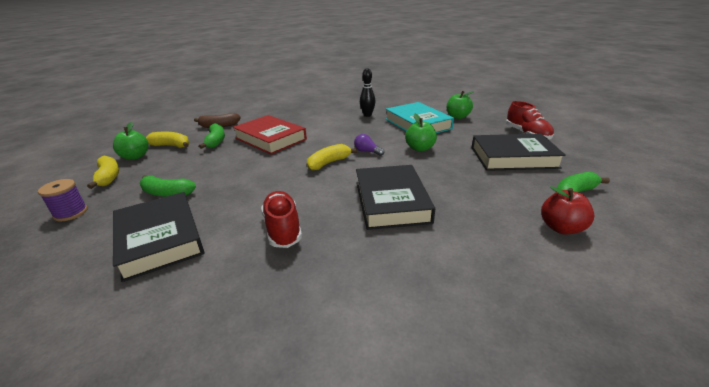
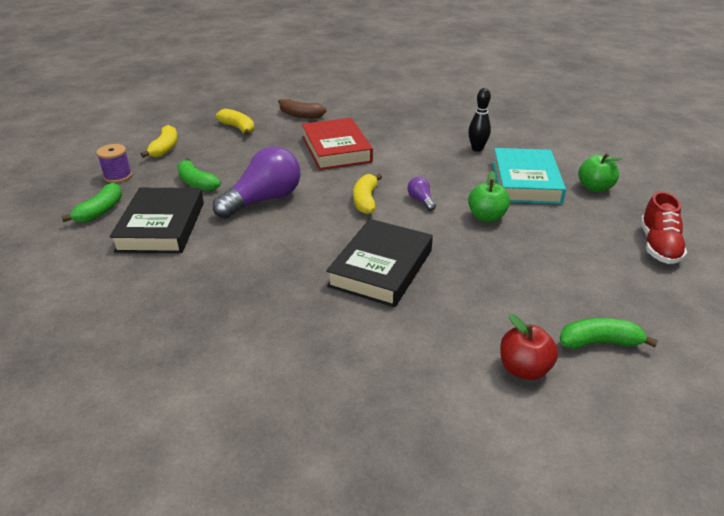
camera: 30 degrees right, 5 degrees up
green apple [113,122,149,160] -> none
green banana [199,123,225,149] -> green banana moved to [61,183,122,223]
red shoe [261,191,302,248] -> none
yellow banana [307,144,357,171] -> yellow banana turned 75 degrees counterclockwise [353,174,382,214]
black book [472,134,566,171] -> none
none -> purple light bulb [213,146,300,219]

